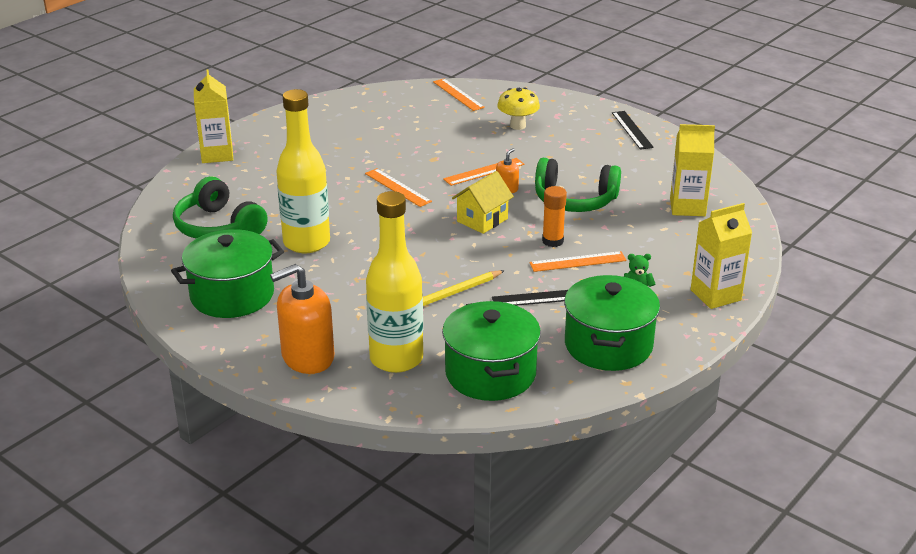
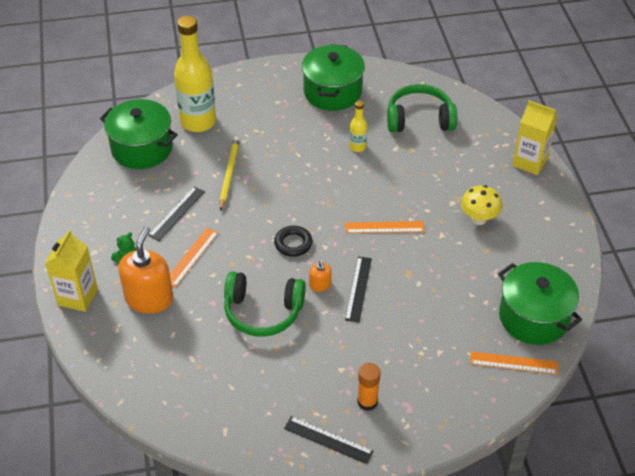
camera: 130 degrees right, 15 degrees up
orange soap dispenser [270,264,334,374] -> orange soap dispenser moved to [118,226,173,314]
yellow bottle [276,89,330,253] -> yellow bottle [349,101,367,152], size x0.46
orange ruler [443,158,524,186] -> black ruler [345,256,372,323]
yellow house [452,171,514,234] -> black ring [274,226,312,257]
yellow mushroom [497,88,540,130] -> yellow mushroom moved to [461,185,502,225]
green headphones [535,158,621,212] -> green headphones turned 135 degrees counterclockwise [224,272,306,337]
orange glue stick [542,186,567,247] -> orange glue stick moved to [357,363,380,411]
green pot [564,275,660,371] -> green pot moved to [498,262,582,345]
yellow carton [670,124,715,216] -> none

